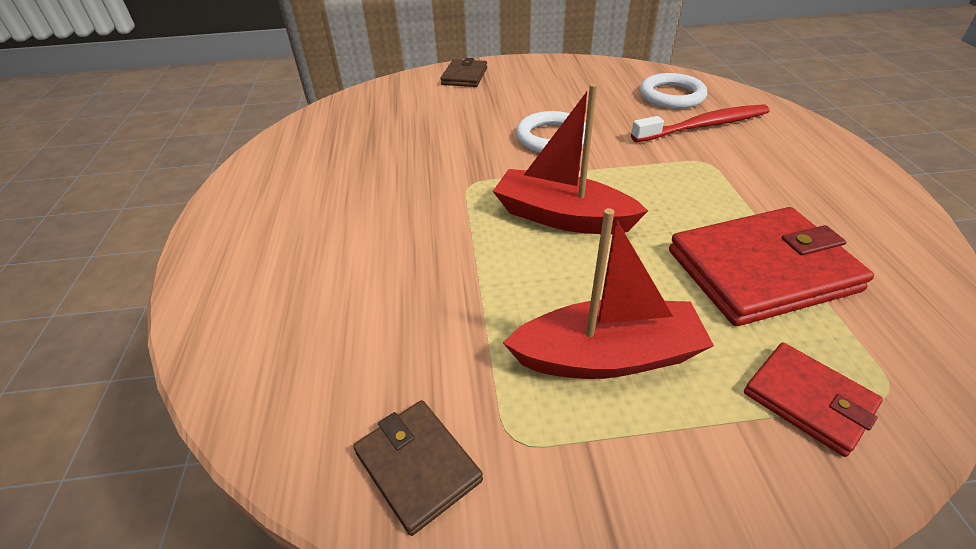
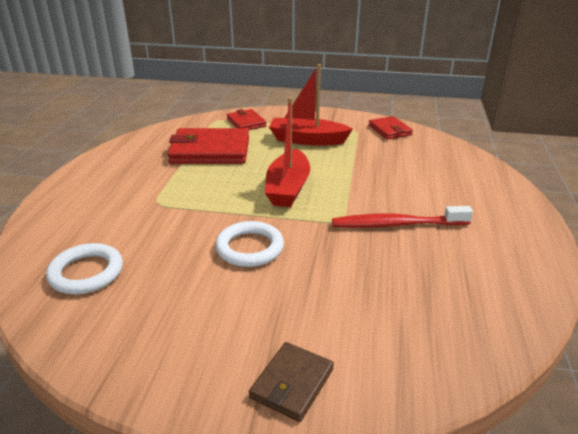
camera: 165 degrees left, 10 degrees down
brown wallet [353,400,483,536] -> red wallet [368,116,413,140]
red boat [493,84,648,234] -> red boat turned 60 degrees clockwise [265,97,310,207]
red toothbrush [631,105,769,142] -> red toothbrush moved to [332,206,473,228]

